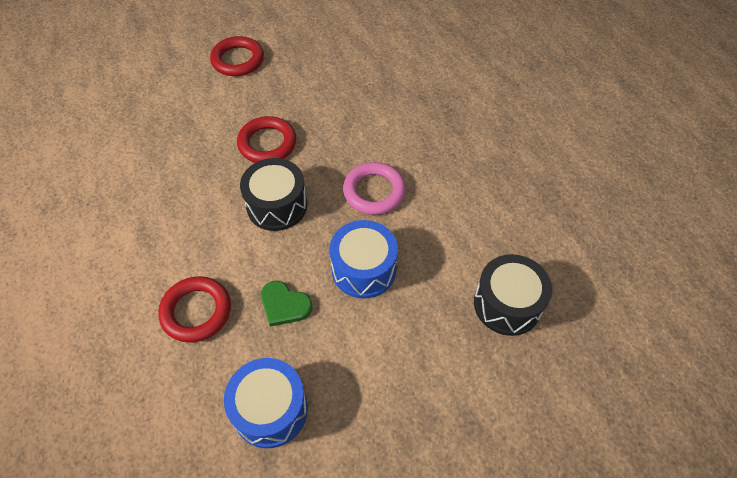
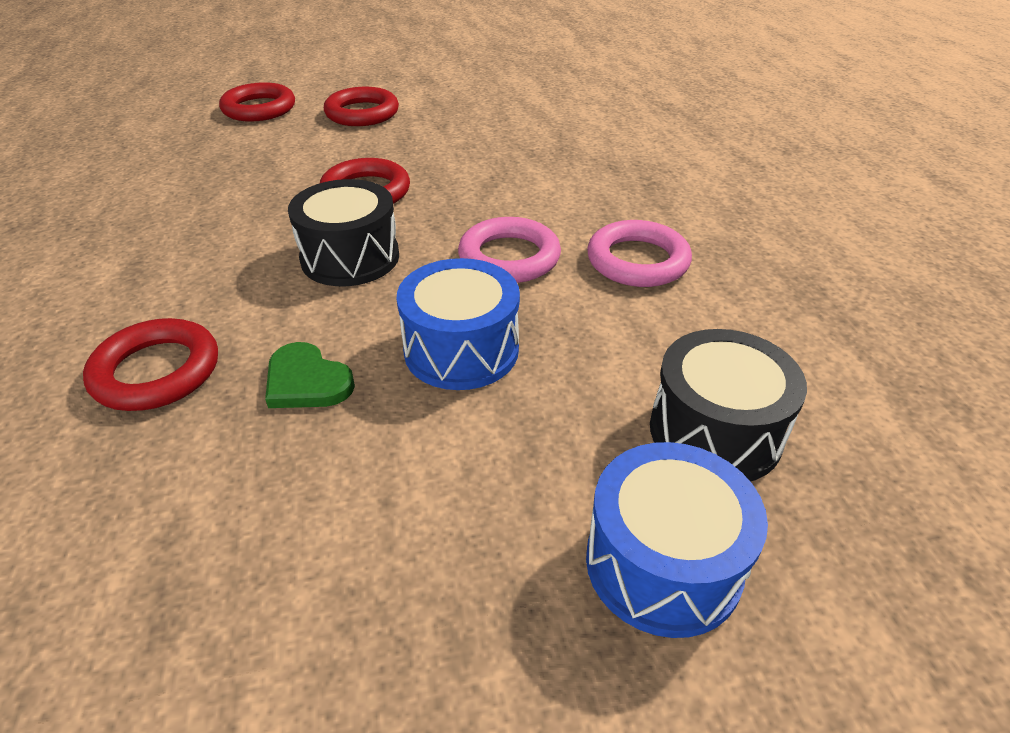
camera: 10 degrees right, 15 degrees down
blue drum [224,358,308,448] -> blue drum moved to [586,442,768,638]
none -> red ring [219,82,295,122]
none -> pink ring [587,220,692,287]

